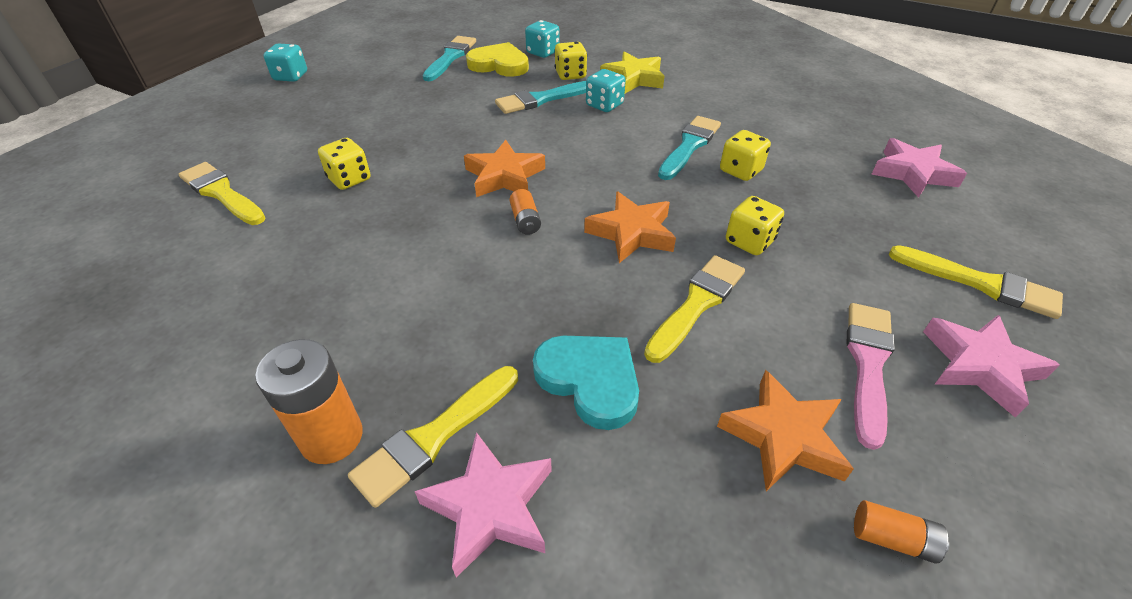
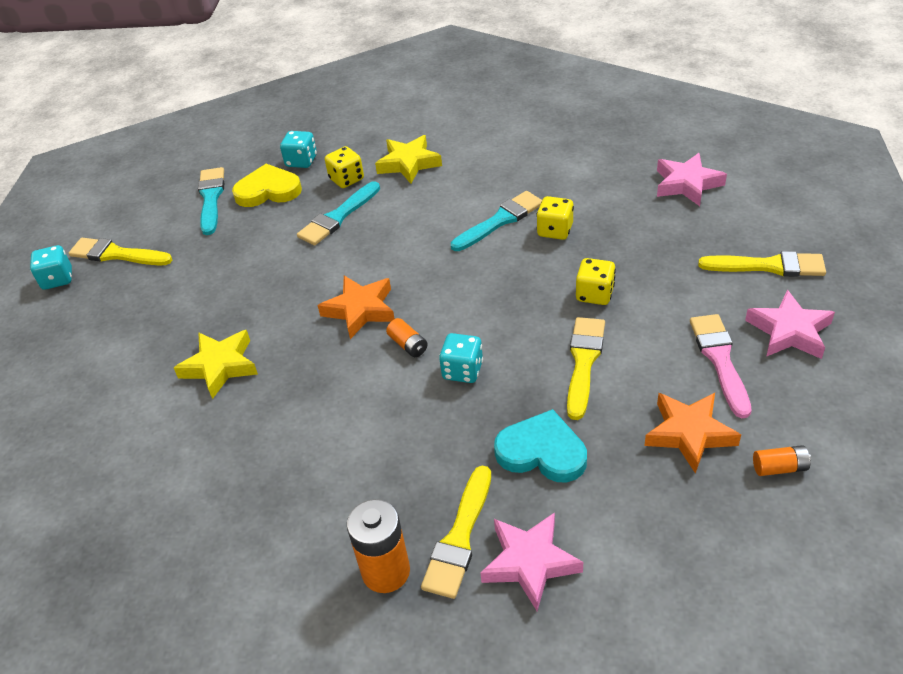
camera: 20 degrees left, 0 degrees up
yellow brush [179,162,266,225] -> yellow brush moved to [69,238,172,265]
yellow dice [318,138,371,190] -> yellow star [174,330,258,399]
orange star [584,191,676,263] -> none
turquoise dice [586,69,626,112] -> turquoise dice moved to [439,333,483,383]
turquoise brush [658,116,721,180] -> turquoise brush turned 45 degrees clockwise [451,191,542,251]

